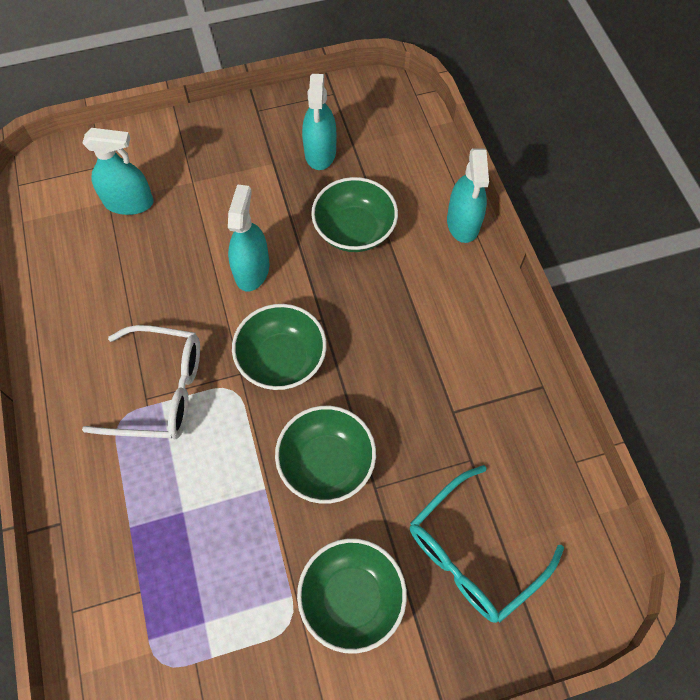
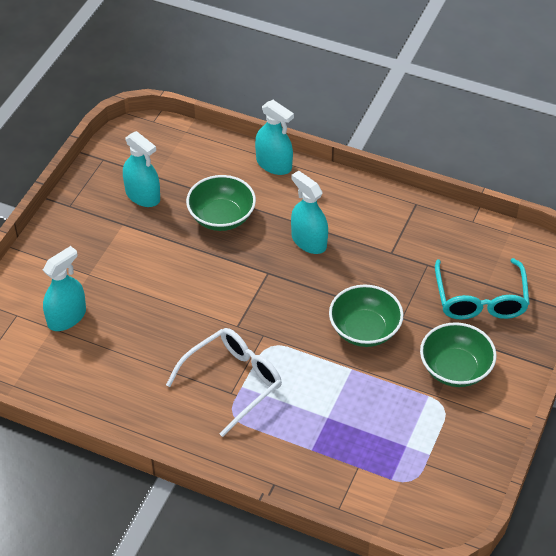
camera: 50 degrees left, 15 degrees down
turquoise spray bottle [228,184,269,291] -> turquoise spray bottle moved to [291,171,328,254]
green bowl [232,304,327,390] -> none

